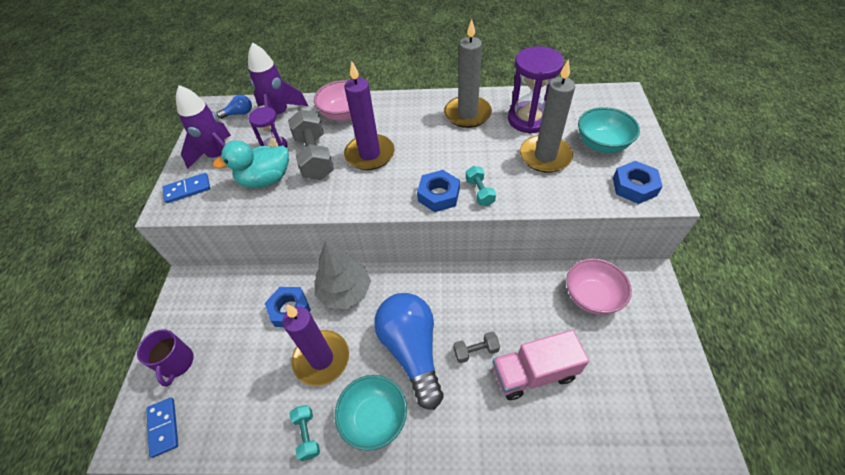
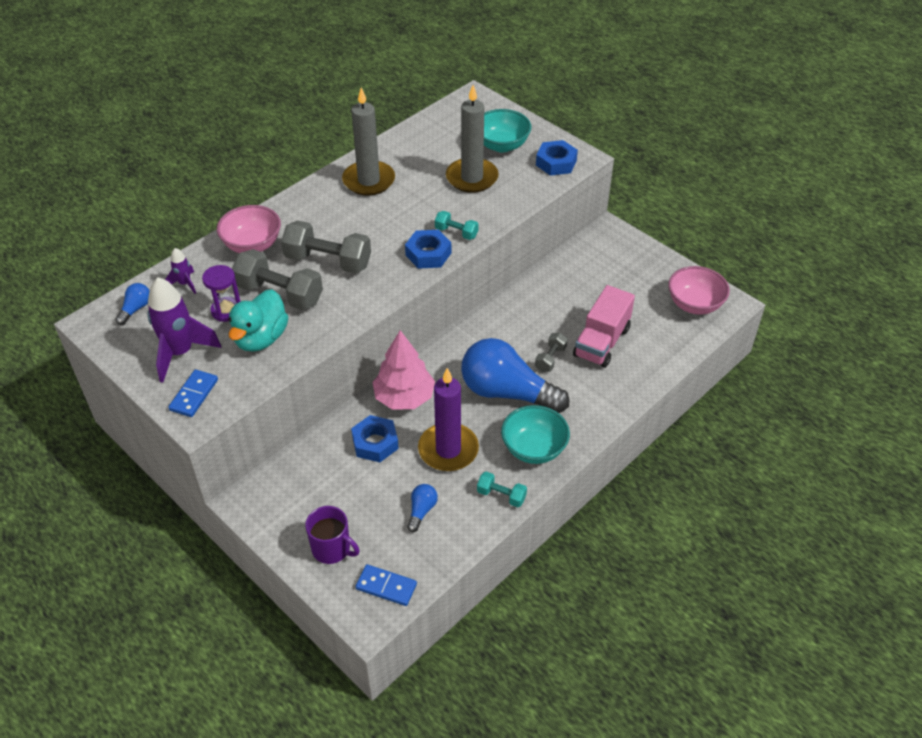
camera: 50 degrees left, 5 degrees down
purple rocket [248,42,308,133] -> purple rocket [165,248,196,294], size x0.50
grey tree [314,241,371,309] -> pink tree [372,330,435,410]
purple candle [344,61,395,170] -> grey dumbbell [281,220,371,274]
purple hourglass [508,46,564,134] -> none
pink bowl [566,258,632,315] -> pink bowl moved to [668,266,730,315]
none -> blue light bulb [407,484,438,532]

